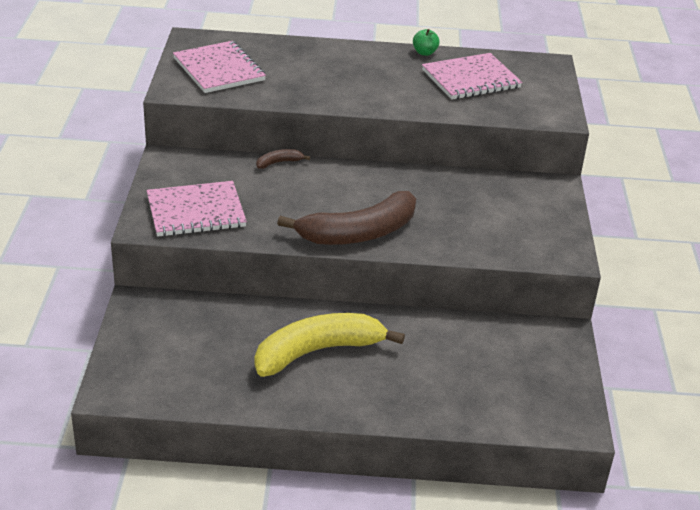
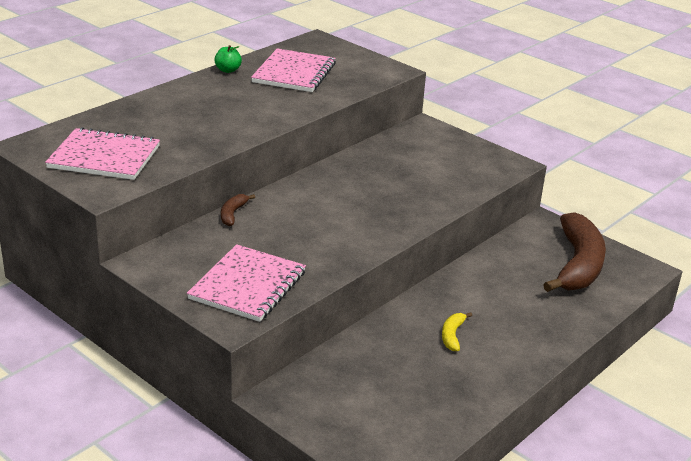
camera: 50 degrees left, 5 degrees down
yellow banana [255,313,405,377] -> yellow banana [442,312,472,351], size x0.41
brown banana [277,191,416,245] -> brown banana moved to [543,212,606,292]

